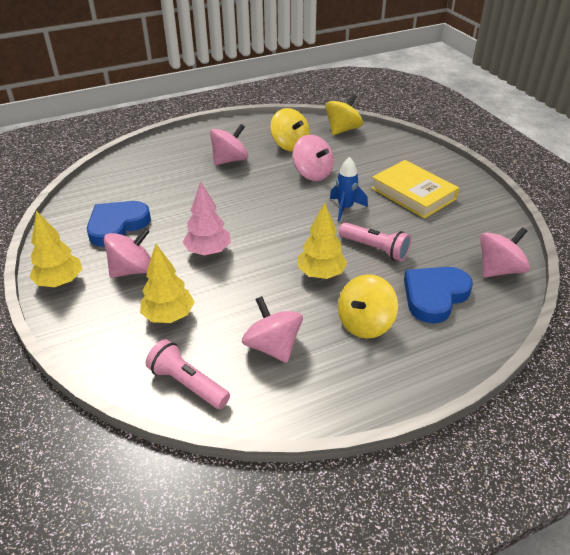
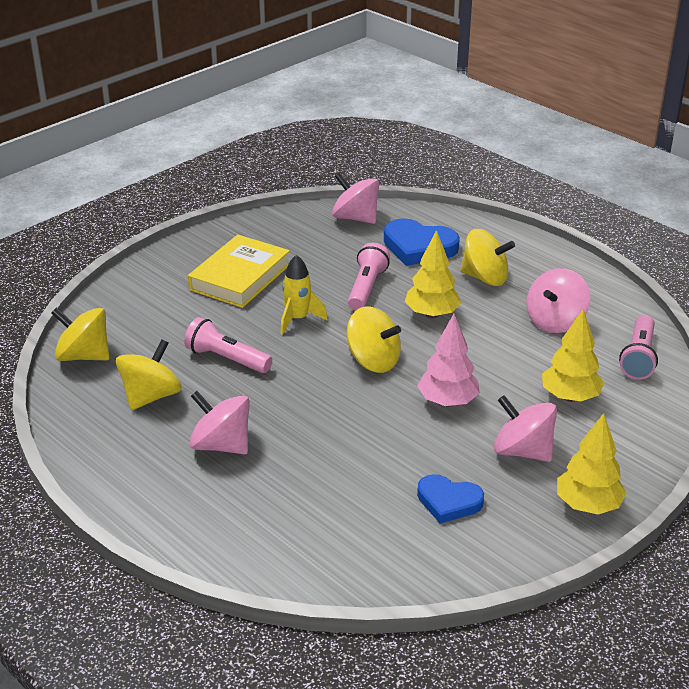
camera: 110 degrees left, 5 degrees down
blue heart [87,201,151,247] -> blue heart [417,474,484,524], size x0.66
pink spinning top [293,135,334,181] -> pink flashlight [184,317,273,373]
blue rocket [330,157,368,221] -> yellow rocket [280,255,328,335]
none -> yellow spinning top [347,306,401,373]

